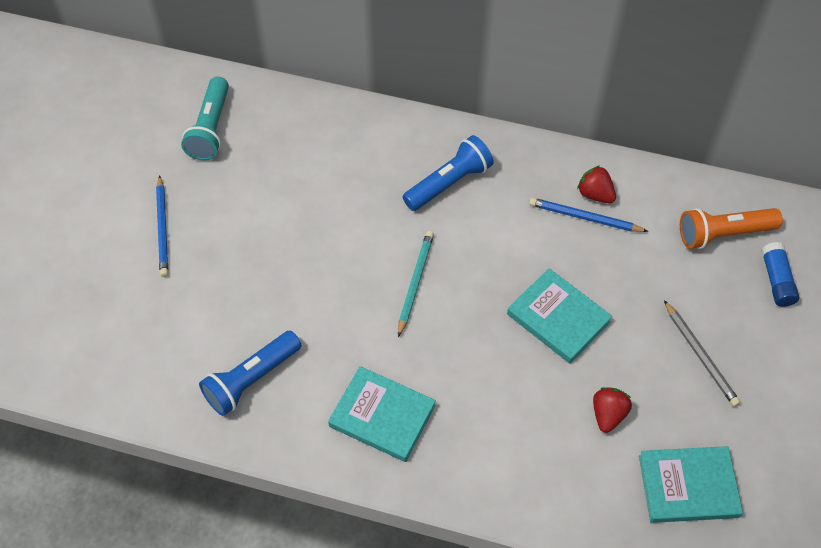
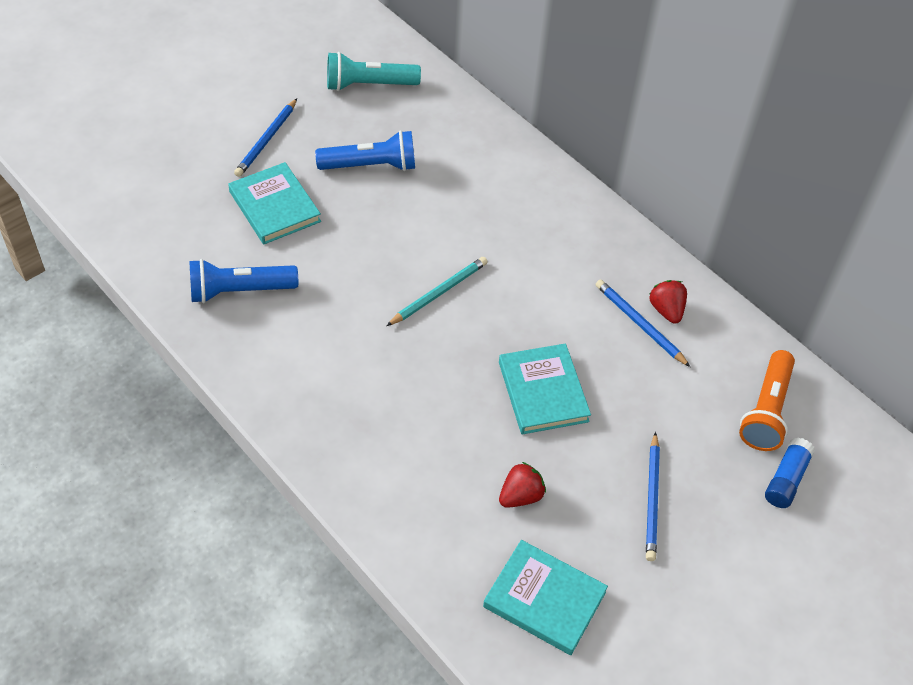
camera: 30 degrees right, 5 degrees down
turquoise flashlight [181,77,229,161] -> turquoise flashlight turned 45 degrees clockwise [327,52,421,91]
turquoise book [328,366,436,462] -> turquoise book moved to [228,162,321,244]
blue flashlight [403,135,494,211] -> blue flashlight moved to [315,130,415,171]
grey pencil [664,300,741,407] -> blue pencil [646,432,660,561]
orange flashlight [680,208,783,249] -> orange flashlight turned 90 degrees counterclockwise [739,350,795,451]

